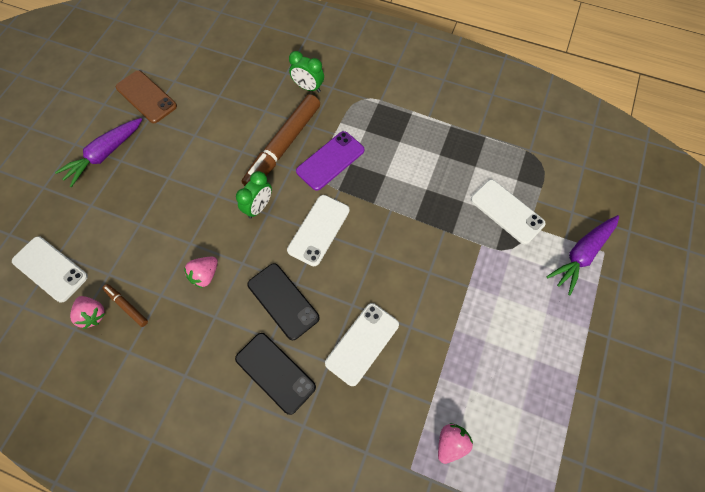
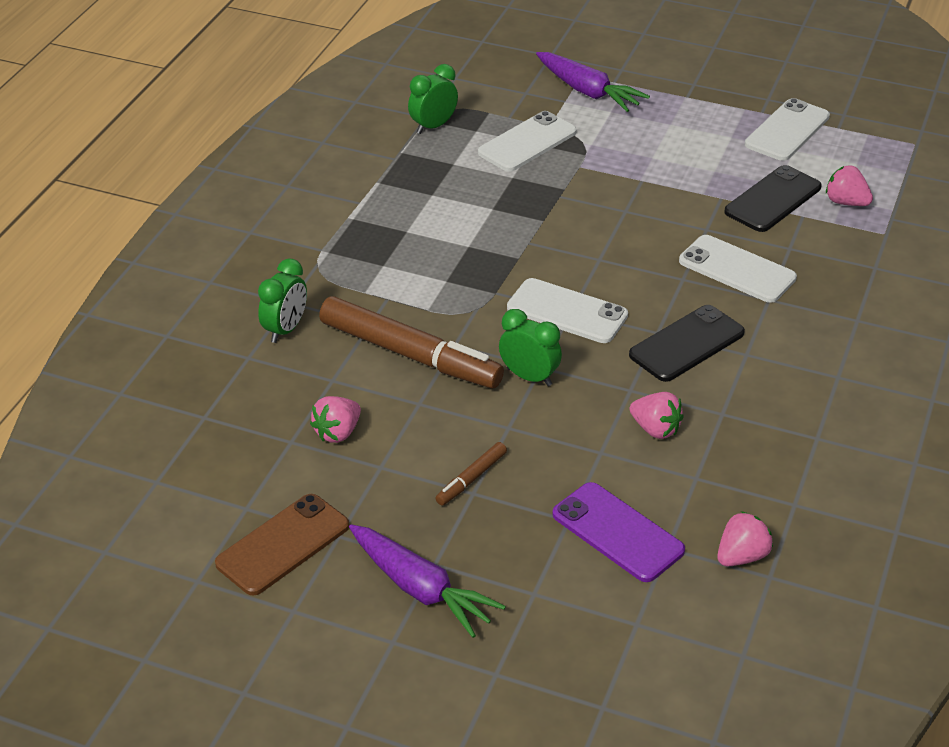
camera: 90 degrees left, 25 degrees down
white phone [12,236,88,302] -> white phone moved to [745,98,830,161]
brown marker [102,284,148,327] -> brown marker moved to [435,442,507,506]
black phone [235,333,316,415] -> black phone moved to [724,165,821,232]
purple phone [296,131,364,191] -> purple phone moved to [552,482,685,582]
none -> pink strawberry [310,396,361,443]
none -> green clock [408,64,458,134]

